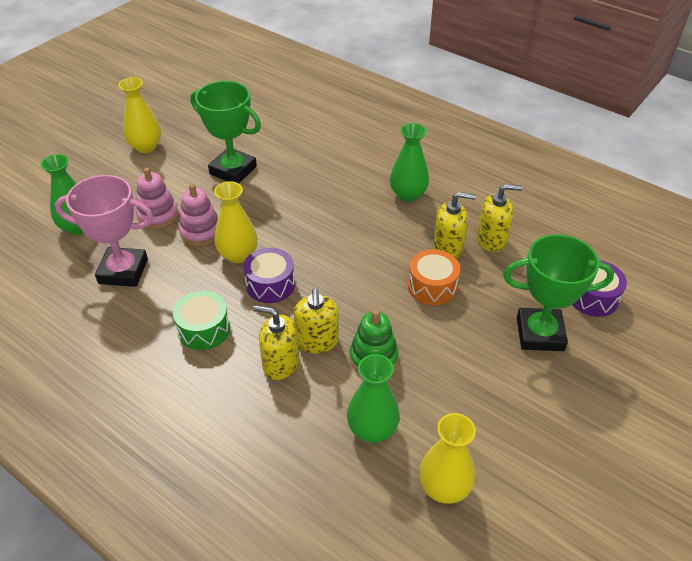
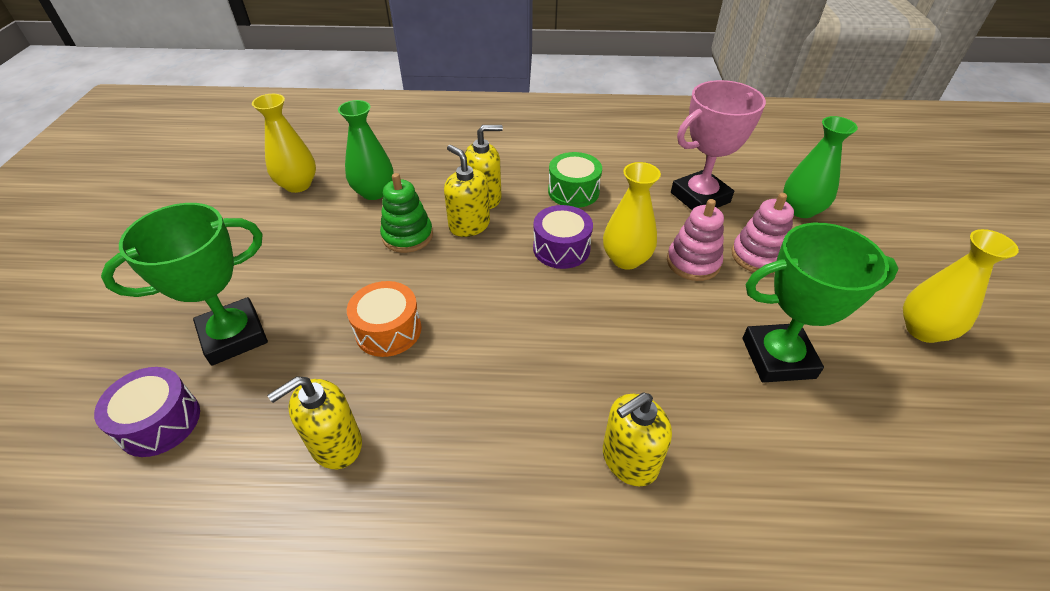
camera: 145 degrees right, 0 degrees up
green vase [390,123,429,202] -> none
yellow soap dispenser [433,192,476,258] -> yellow soap dispenser moved to [603,393,672,487]

